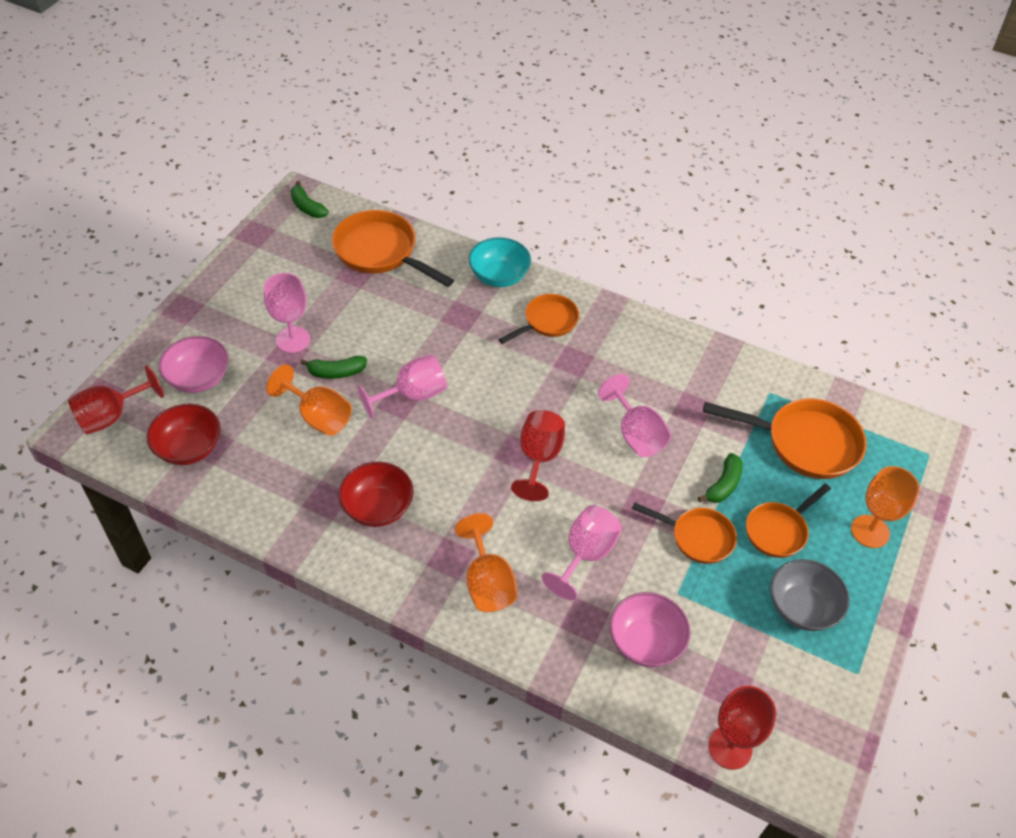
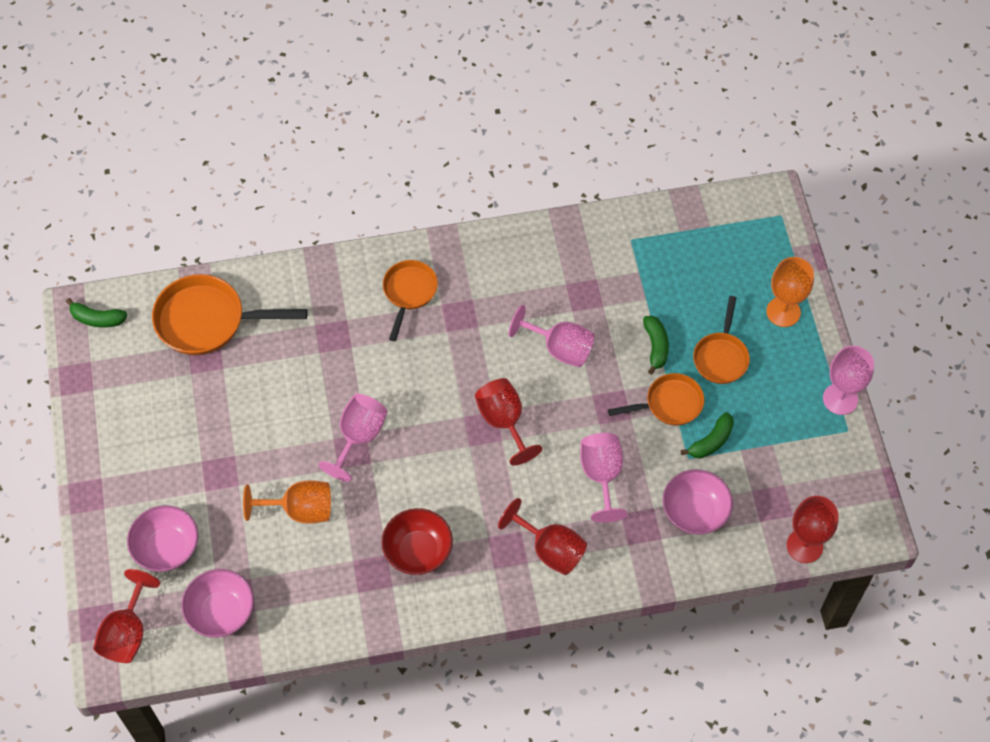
camera: 35 degrees left, 10 degrees up
red bowl [146,404,220,465] -> pink bowl [181,569,254,638]
pink goblet [264,273,310,353] -> pink goblet moved to [823,346,874,415]
green banana [300,356,367,379] -> green banana moved to [681,412,734,458]
orange goblet [455,513,518,612] -> red goblet [498,498,587,575]
turquoise bowl [468,237,531,287] -> none
orange pan [703,398,867,479] -> none
grey bowl [770,559,850,631] -> none

